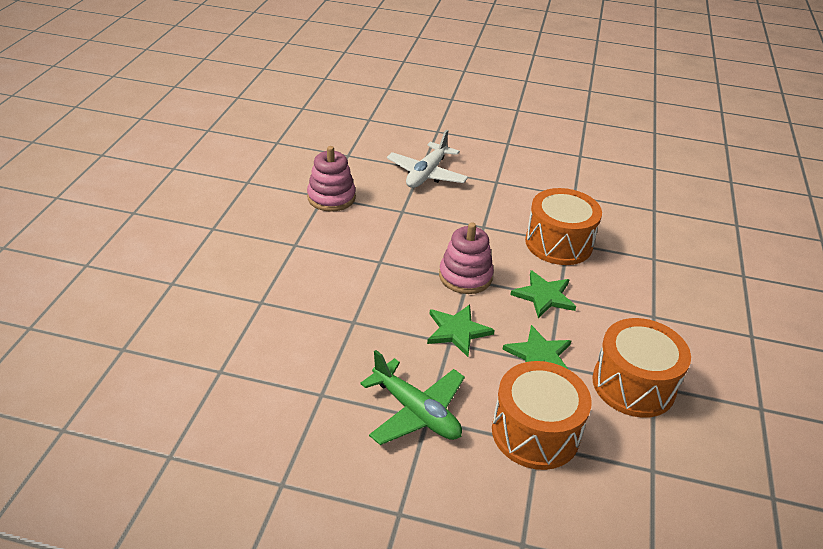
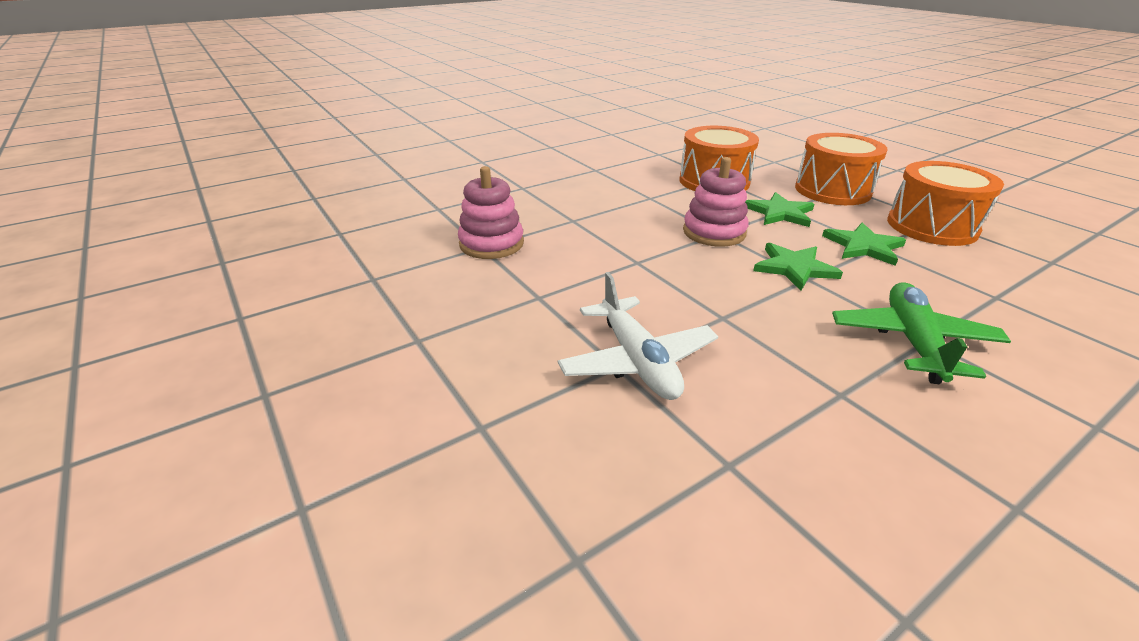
camera: 45 degrees left, 5 degrees down
green plane [360,350,465,445] -> green plane turned 75 degrees counterclockwise [832,282,1011,384]
white plane [387,130,468,188] -> white plane moved to [558,272,718,400]
orange drum [492,361,592,470] -> orange drum moved to [795,133,888,205]

